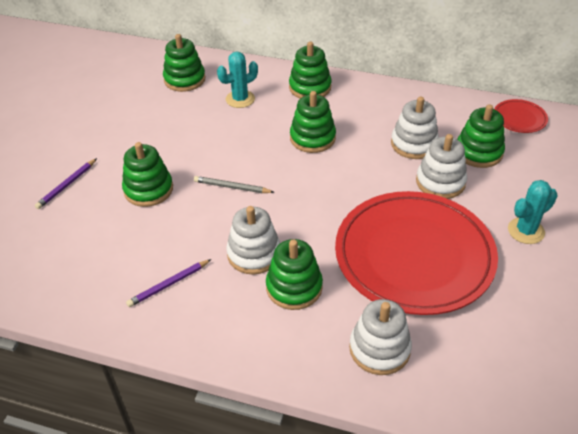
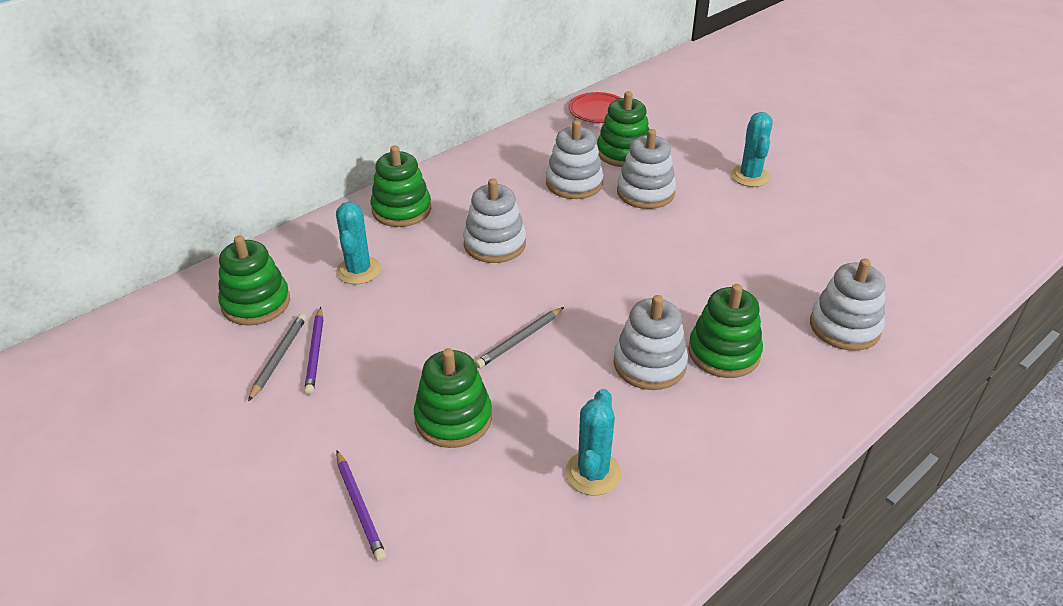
camera: 60 degrees left, 5 degrees down
purple pencil [126,259,211,307] -> purple pencil moved to [304,307,323,395]
green stacking toy [290,91,336,153] -> white stacking toy [463,178,526,263]
red plate [335,191,498,315] -> none
none -> grey pencil [248,314,306,402]
none -> turquoise cactus [565,389,621,496]

